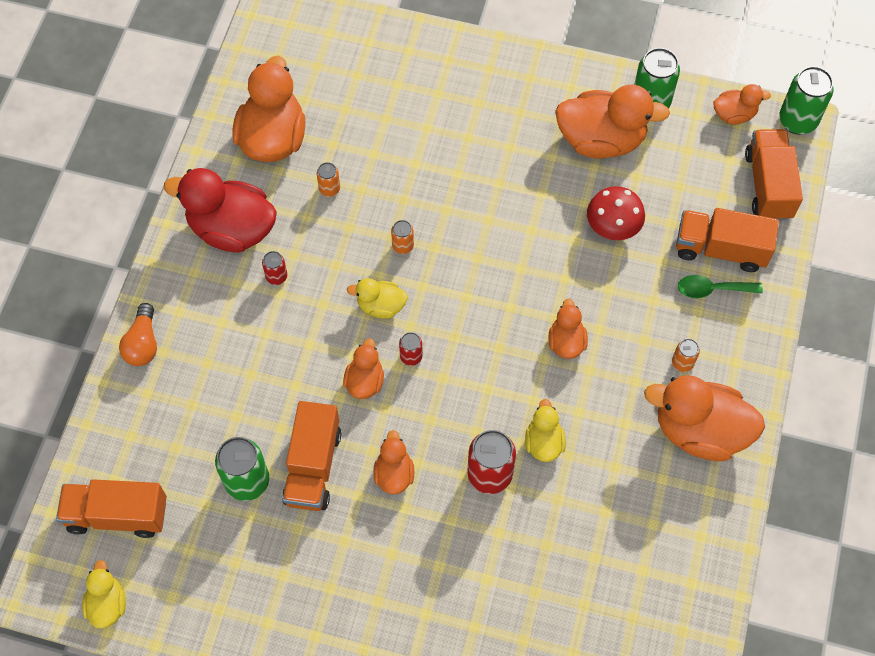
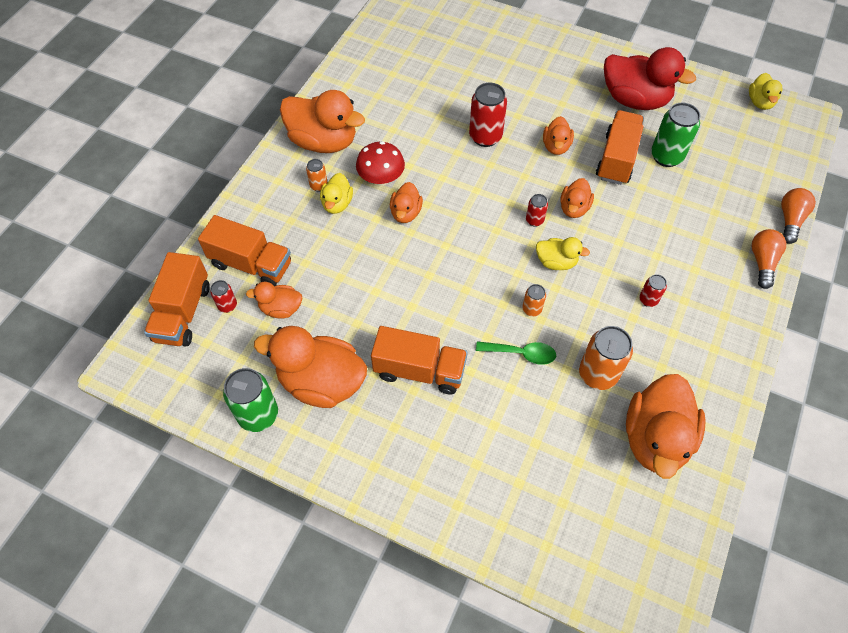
camera: 170 degrees left, 5 degrees down
orange truck [56,479,167,538] -> orange truck moved to [371,326,468,395]
red duck [164,168,277,253] -> red duck moved to [604,47,696,110]
orange can [317,162,340,197] -> orange can [579,326,633,390], size x1.93
yellow duck [525,399,566,462] -> yellow duck moved to [320,173,353,214]
red mushroom [587,186,645,240] -> red mushroom moved to [356,141,405,186]
green spoon [678,275,763,298] -> green spoon moved to [476,341,556,365]
orange duck [714,84,771,125] -> orange duck moved to [246,282,302,319]
green can [779,66,833,135] -> none
none -> red can [210,280,237,313]
none -> orange light bulb [781,188,816,244]

